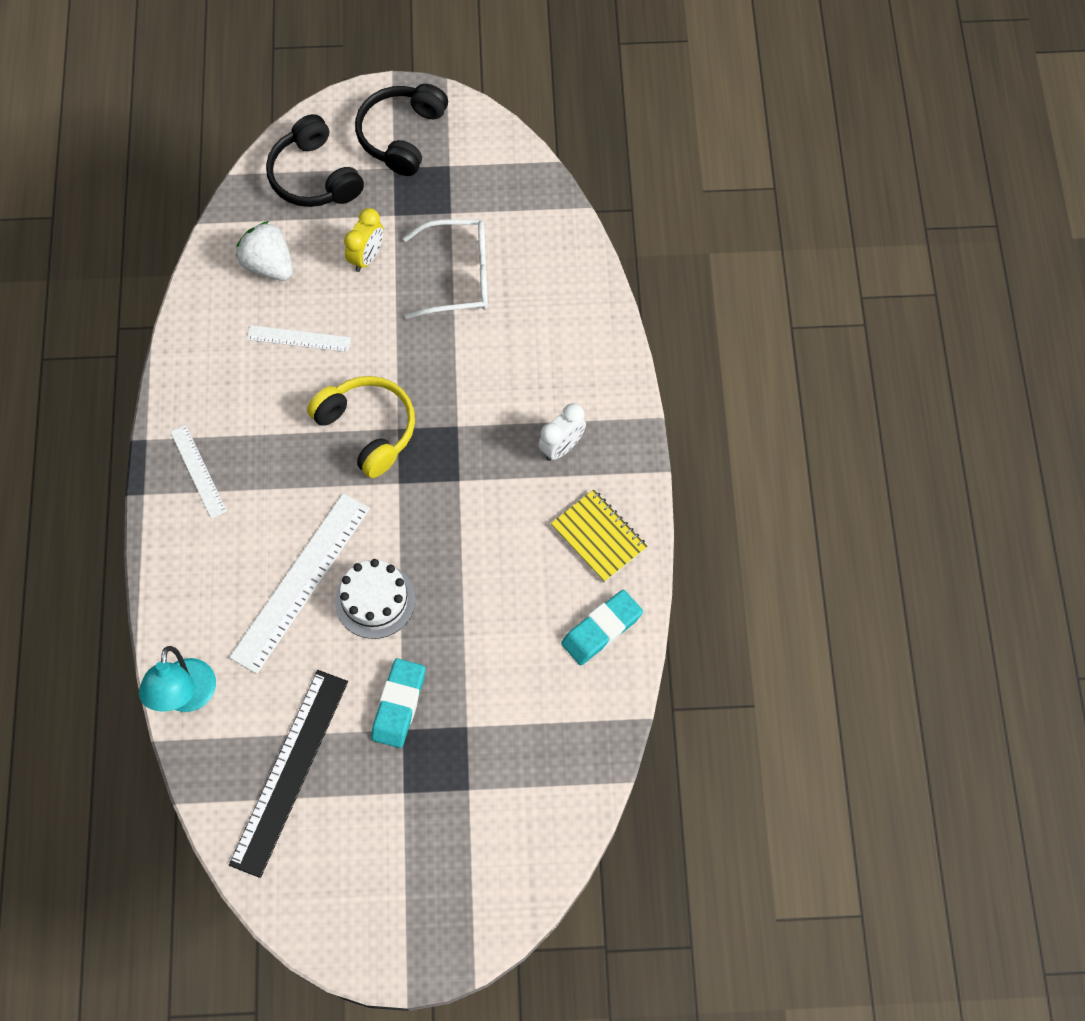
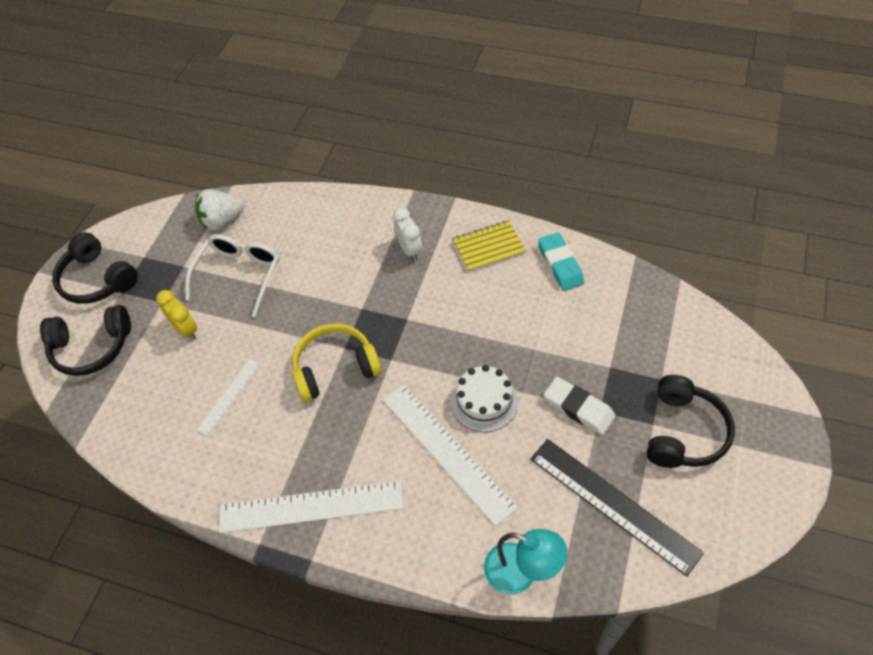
camera: 65 degrees left, 10 degrees down
white ruler [171,425,227,519] -> white ruler [219,481,403,533], size x1.86
white strawberry [236,221,293,281] -> white strawberry moved to [195,189,244,230]
turquoise eraser [371,658,425,748] -> white eraser [544,377,616,435]
none -> black headphones [646,375,735,468]

